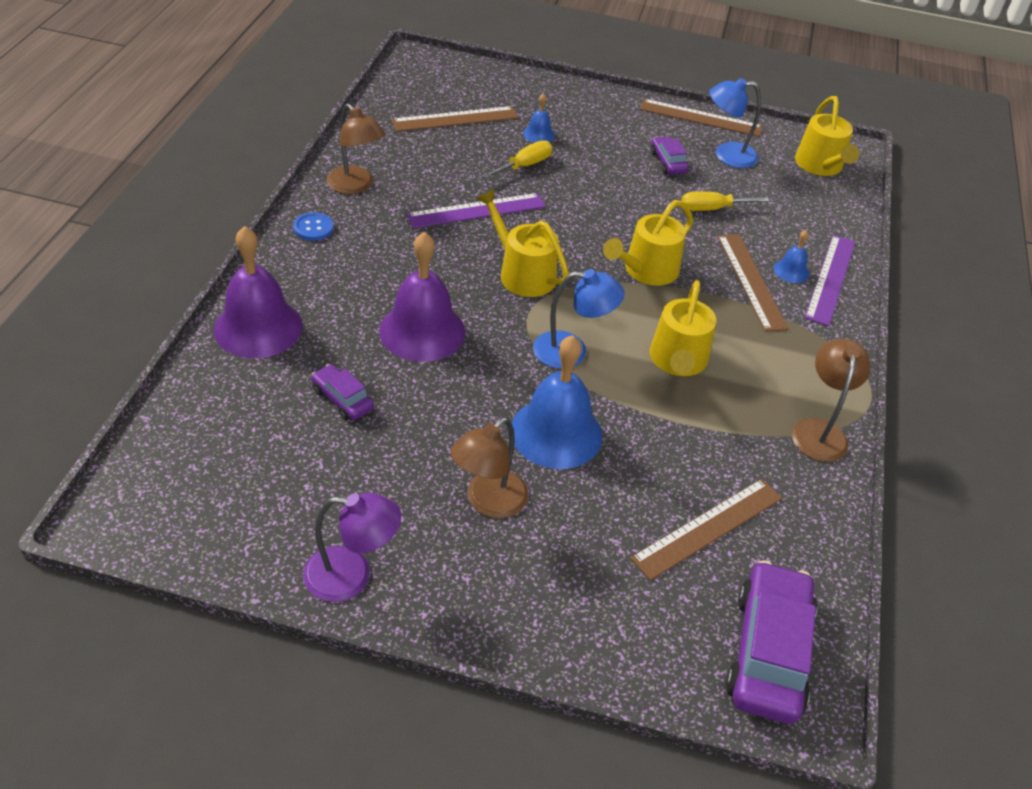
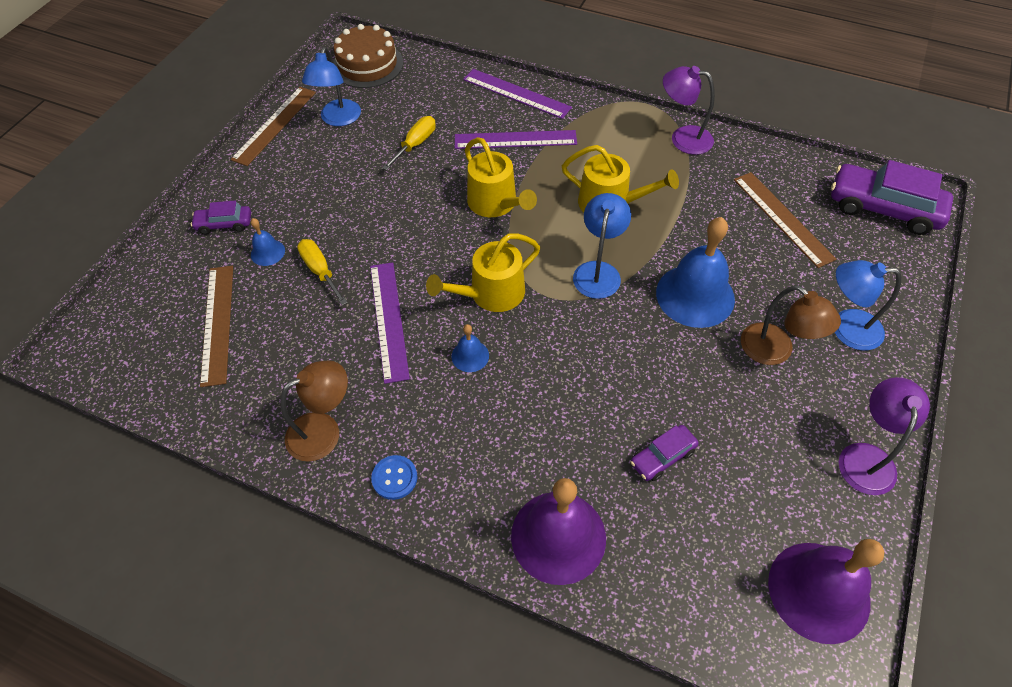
camera: 75 degrees left, 10 degrees up
purple bell [379,232,465,362] -> purple bell moved to [768,539,884,644]
purple car [651,136,689,175] -> purple car moved to [191,200,251,235]
yellow screwdriver [681,192,770,211] -> yellow screwdriver turned 150 degrees counterclockwise [382,116,436,170]
brown ruler [717,234,789,332] -> purple ruler [455,130,577,149]
blue bell [774,230,809,283] -> blue bell moved to [452,324,489,372]
brown lamp [792,339,870,462] -> purple lamp [663,66,715,155]
yellow watering can [795,96,859,176] -> brown cake [334,24,403,88]
none -> blue lamp [834,260,902,350]

